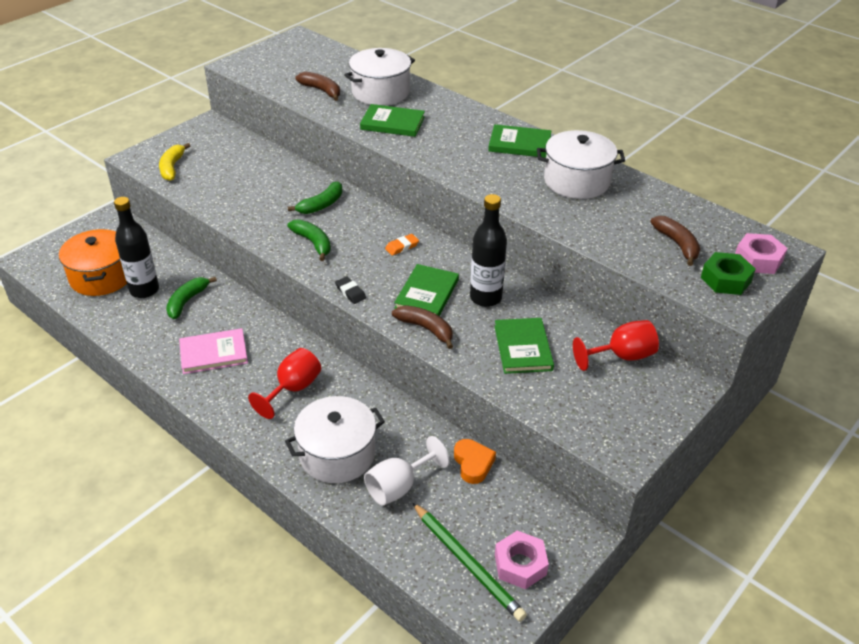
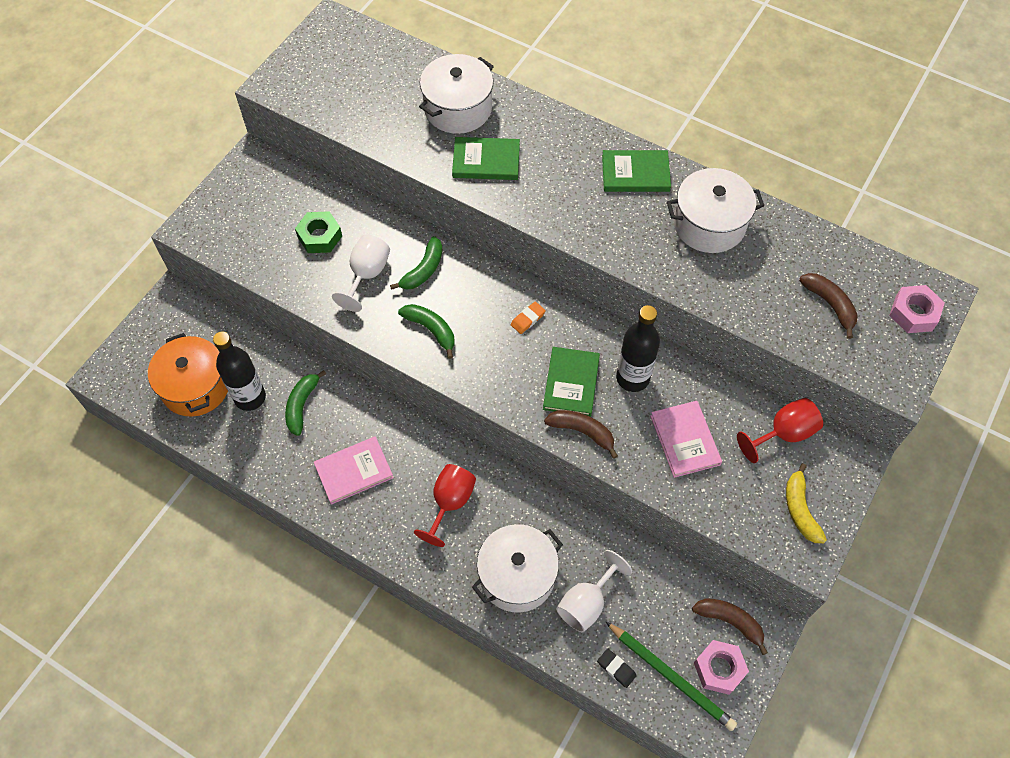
camera: 10 degrees left, 20 degrees up
yellow banana [159,143,191,181] -> yellow banana moved to [786,463,827,543]
brown banana [296,72,340,101] -> brown banana moved to [692,598,768,655]
black eraser [335,276,366,304] -> black eraser moved to [597,649,637,688]
orange heart [454,439,496,484] -> none
green book [494,318,554,374] -> pink book [650,401,722,478]
green nut [701,252,756,295] -> green nut moved to [295,211,342,253]
none -> white goblet [332,235,390,312]

